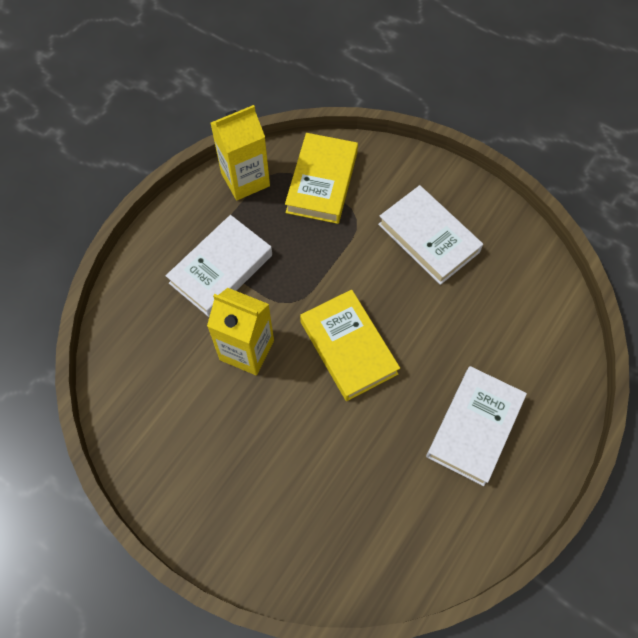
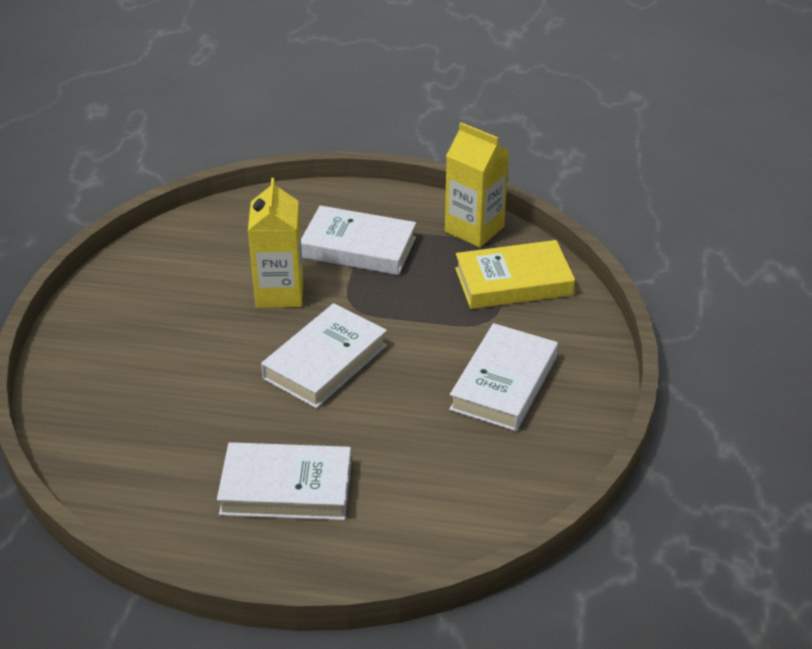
camera: 65 degrees right, 25 degrees down
yellow book [300,290,400,401] -> white book [261,303,387,408]

